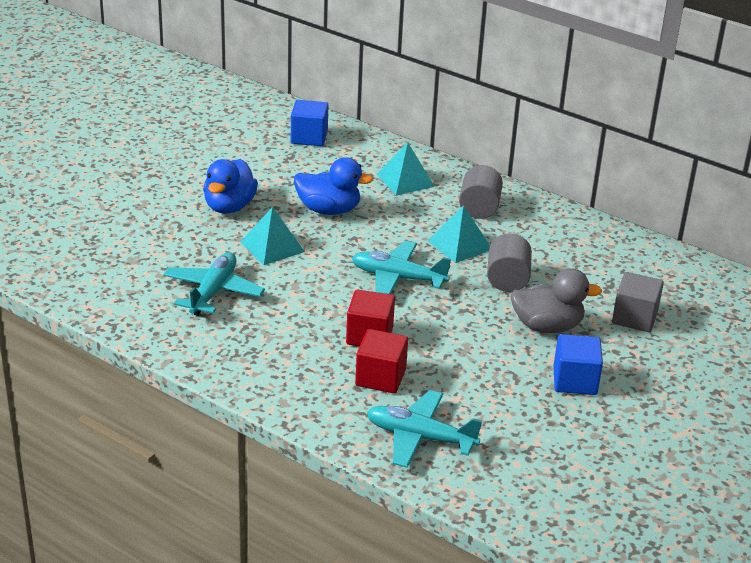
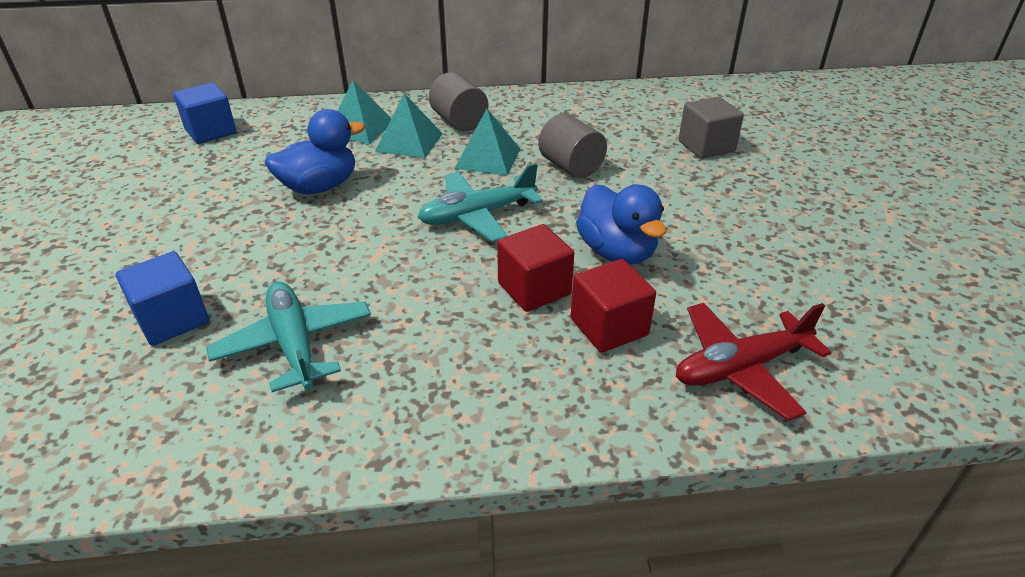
camera: 40 degrees left, 5 degrees up
blue duck [203,159,258,214] -> blue duck moved to [576,184,667,265]
turquoise pyramid [241,207,305,265] -> turquoise pyramid moved to [375,93,443,158]
turquoise plane [367,390,482,468] -> red plane [676,303,832,421]
grey duck [510,268,602,333] -> none
blue cube [553,334,603,395] -> blue cube moved to [116,251,209,346]

